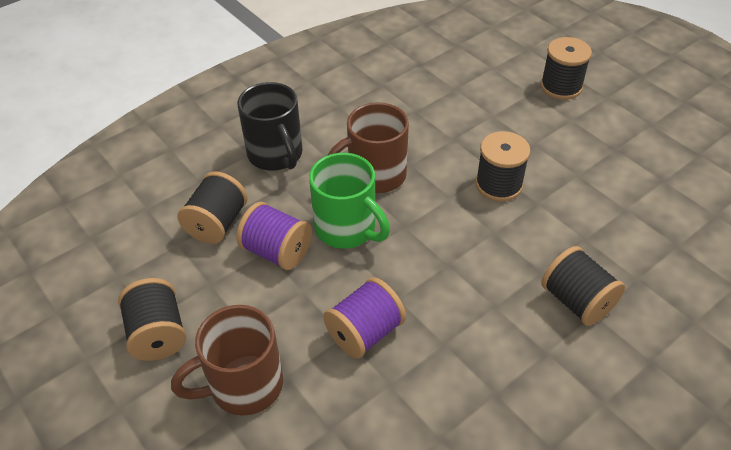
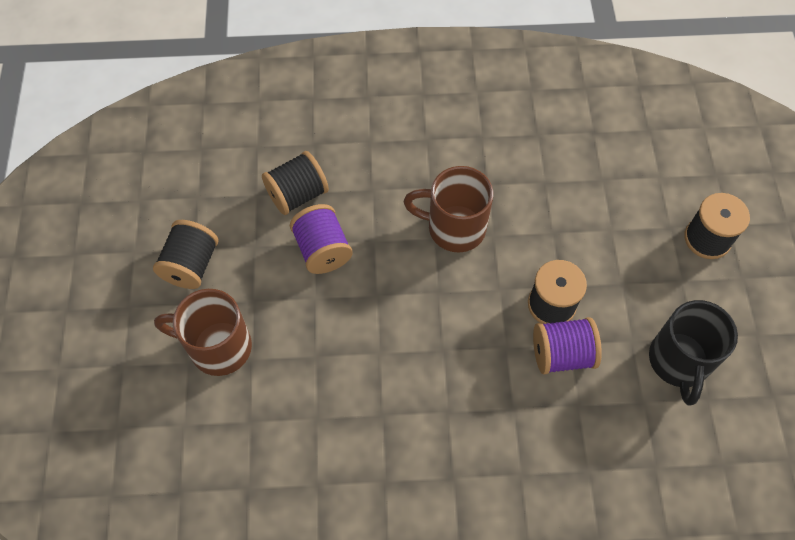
camera: 35 degrees right, 15 degrees up
black mug [237,82,303,171] -> black mug moved to [649,300,738,405]
green mug [309,153,390,249] -> none
purple spool [323,277,406,359] -> purple spool moved to [533,317,602,374]
black spool [541,246,625,326] -> none

